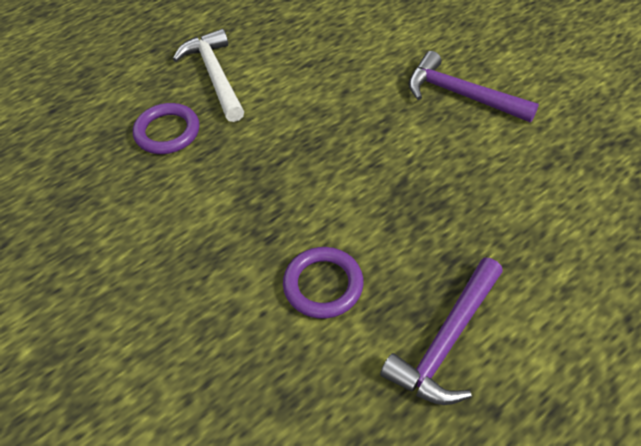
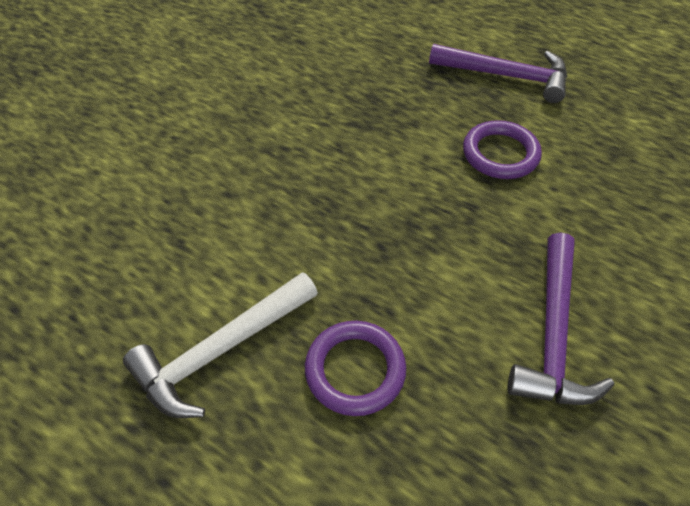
camera: 110 degrees left, 0 degrees up
purple hammer [409,51,539,122] -> purple hammer moved to [508,232,614,405]

